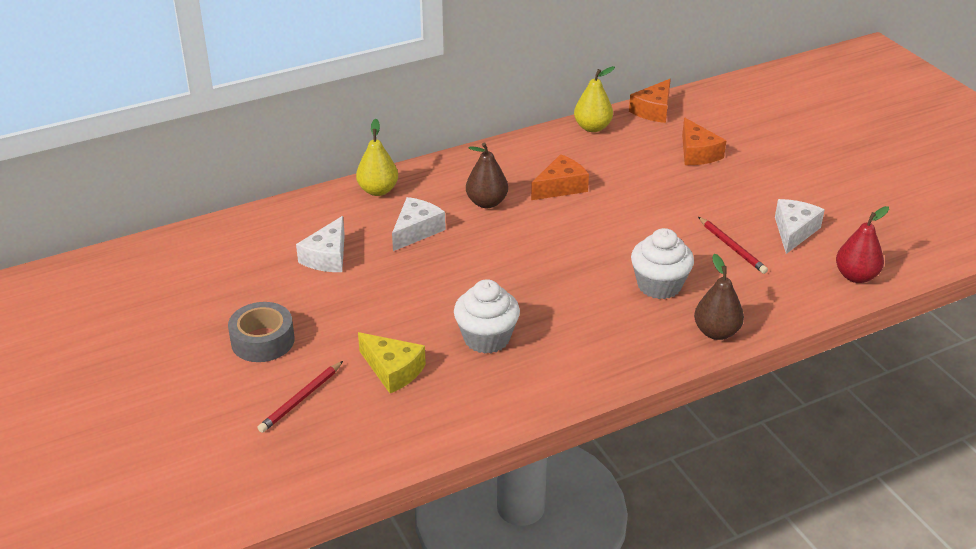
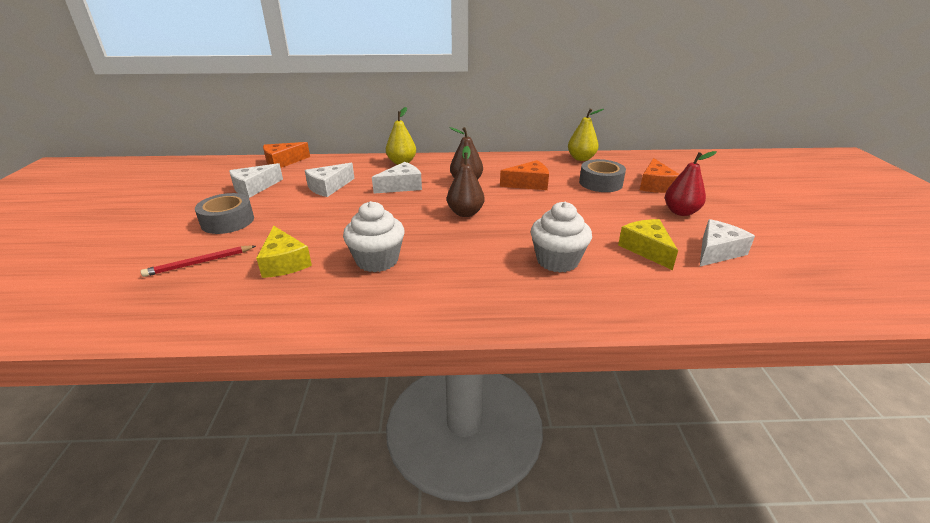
camera: 25 degrees right, 5 degrees down
orange cheese [629,79,671,123] -> orange cheese moved to [263,142,310,168]
brown pear [694,254,744,340] -> brown pear moved to [447,146,484,217]
red pencil [698,217,768,274] -> yellow cheese [618,219,678,270]
red pear [836,206,889,283] -> red pear moved to [665,151,717,216]
none -> white cheese [229,163,283,198]
none -> grey tape [579,159,626,192]

